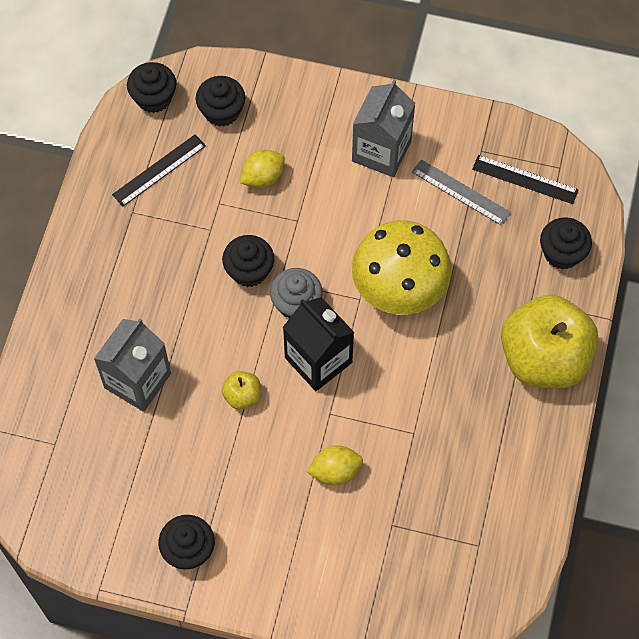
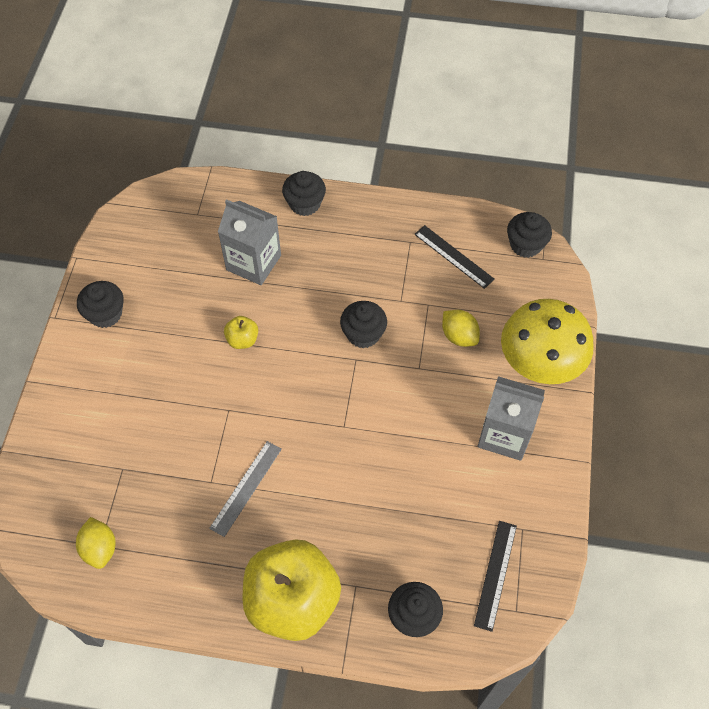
camera: 85 degrees right, 5 degrees down
black cupcake [196,76,245,127] -> black cupcake moved to [282,171,326,216]
grey cupcake [270,268,323,318] -> none
black carton [283,297,354,391] -> none
yellow lemon [307,445,363,486] -> yellow lemon moved to [76,517,116,569]
yellow mushroom [352,220,451,315] -> yellow mushroom moved to [501,299,594,384]
grey ruler [412,159,511,226] -> grey ruler moved to [209,441,282,537]

